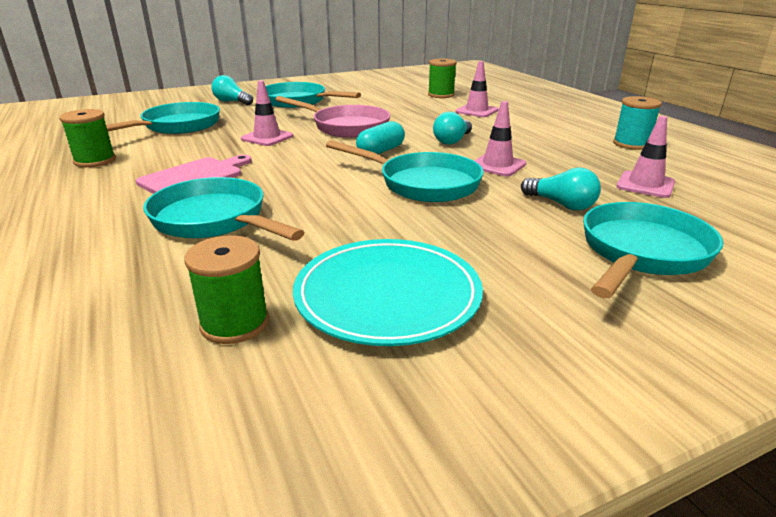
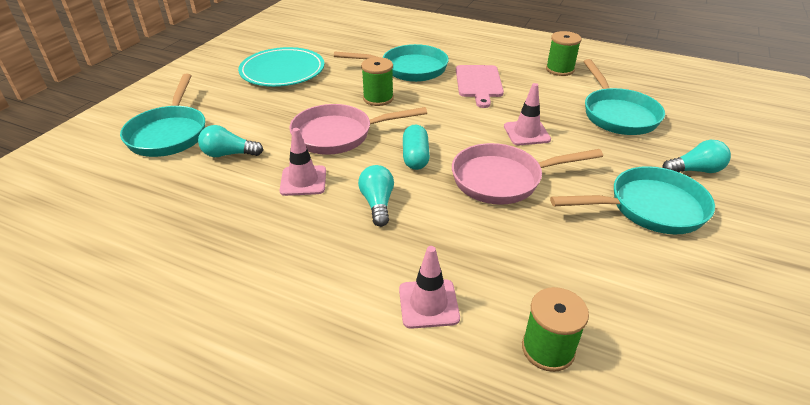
camera: 140 degrees right, 10 degrees up
green spool [184,236,269,344] -> green spool moved to [361,57,394,106]
turquoise pan [326,140,484,202] -> pink pan [289,104,427,155]
turquoise spool [613,96,662,150] -> none
pink traffic cone [616,116,675,198] -> none

